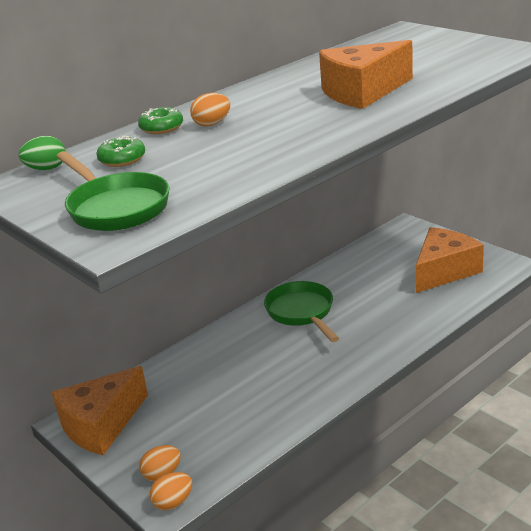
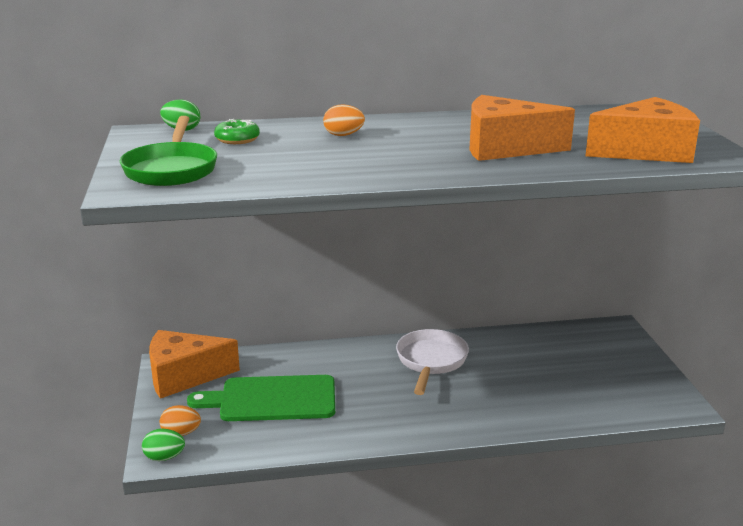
camera: 30 degrees right, 5 degrees down
green donut [138,107,183,134] -> none
orange egg [150,472,192,510] -> green egg [142,429,185,461]
green pan [264,281,339,342] -> white pan [396,329,469,395]
orange cheese [416,227,484,293] -> orange cheese moved to [585,97,700,163]
none -> green cutting board [187,375,335,421]

